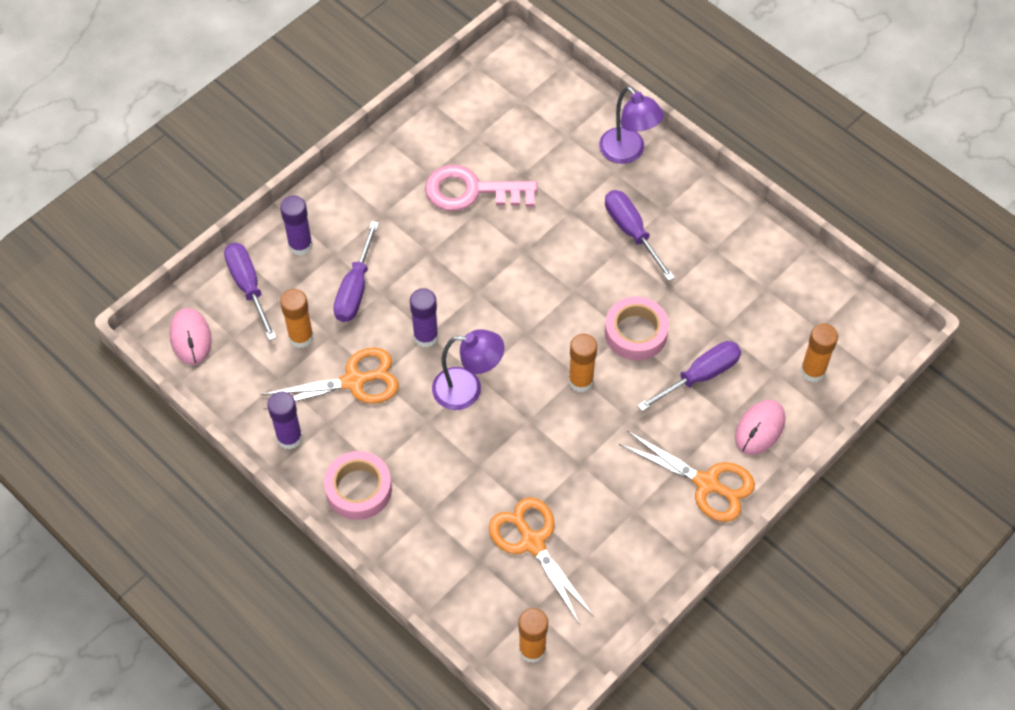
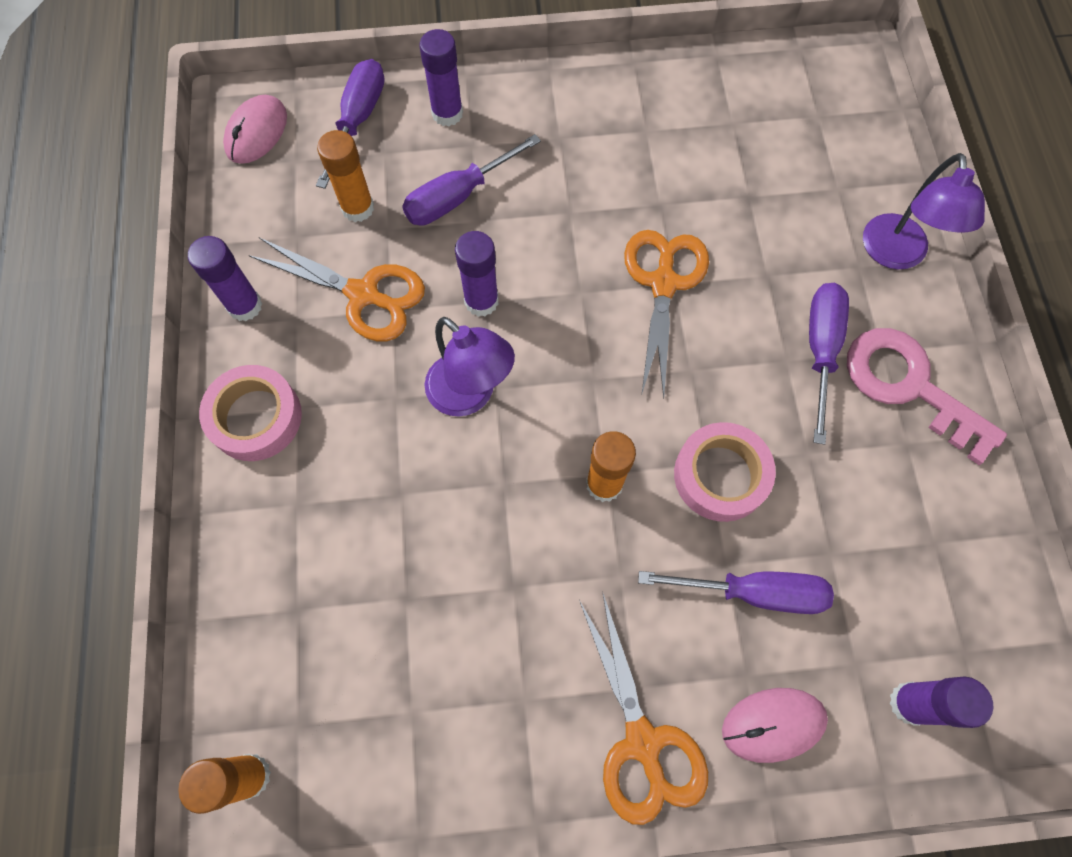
camera: 40 degrees right, 10 degrees up
pink key [425,165,538,211] -> pink key moved to [847,328,1007,465]
orange scissors [489,497,594,625] -> orange scissors moved to [624,230,709,398]
orange glue stick [800,324,838,382] -> purple glue stick [890,677,993,728]

